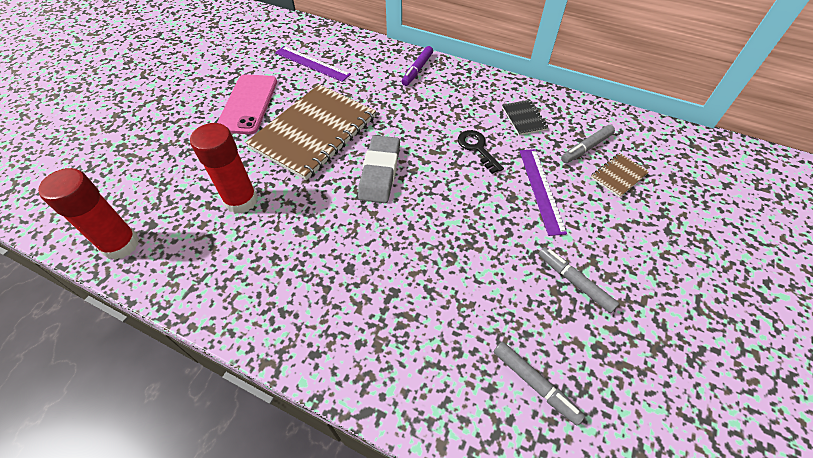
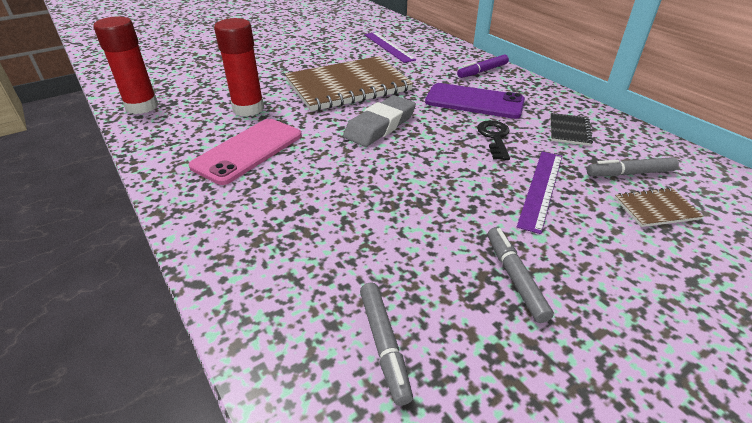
camera: 30 degrees right, 15 degrees down
pink phone [217,74,277,134] -> pink phone moved to [189,119,302,185]
none -> purple phone [425,83,525,119]

